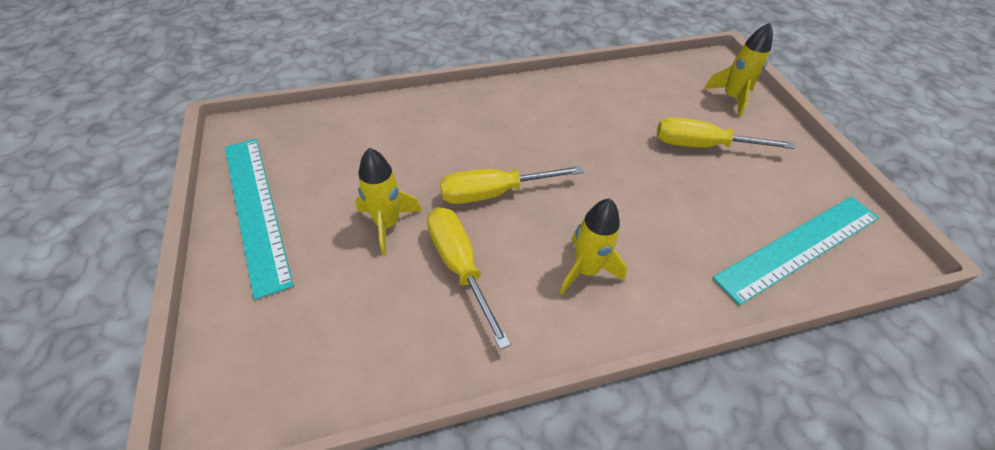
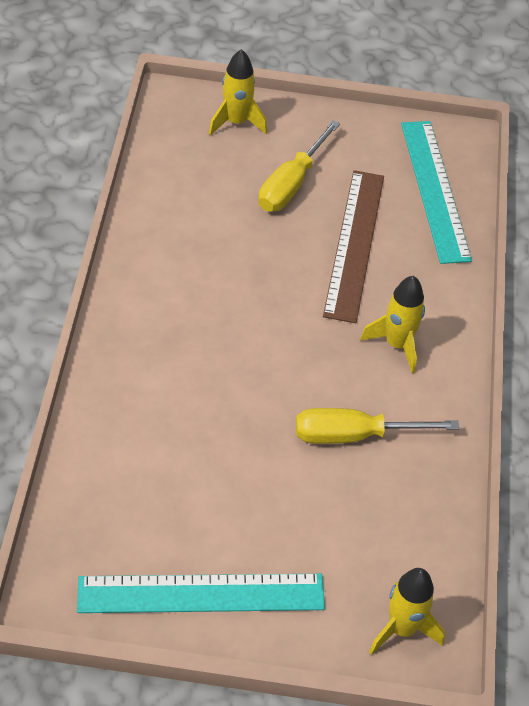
camera: 70 degrees left, 0 degrees up
yellow rocket [356,148,421,255] -> yellow rocket moved to [369,568,445,655]
yellow screwdriver [440,166,584,204] -> none
none -> brown ruler [323,170,384,323]

